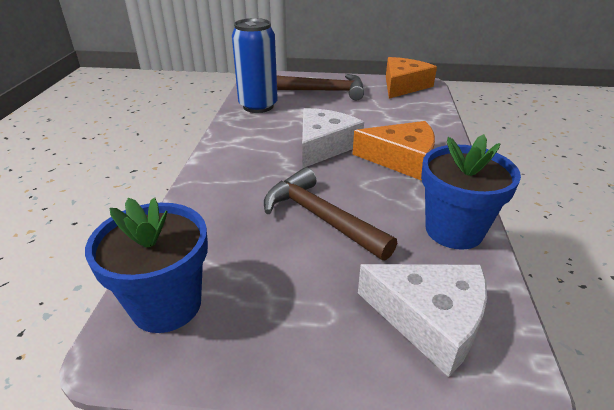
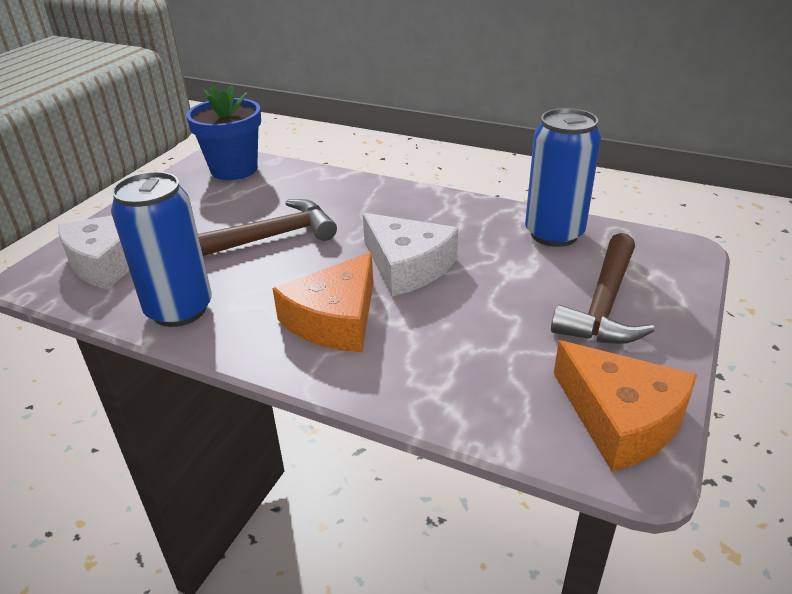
camera: 110 degrees right, 0 degrees up
blue flower pot [421,134,521,250] -> blue can [111,172,212,327]

